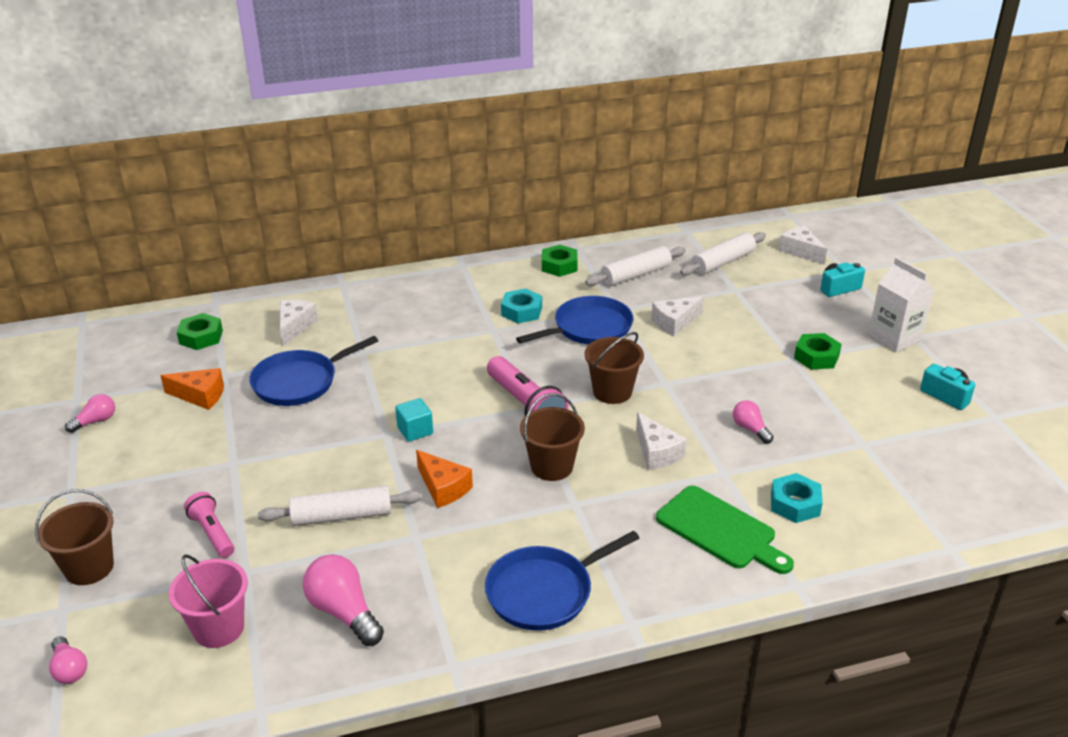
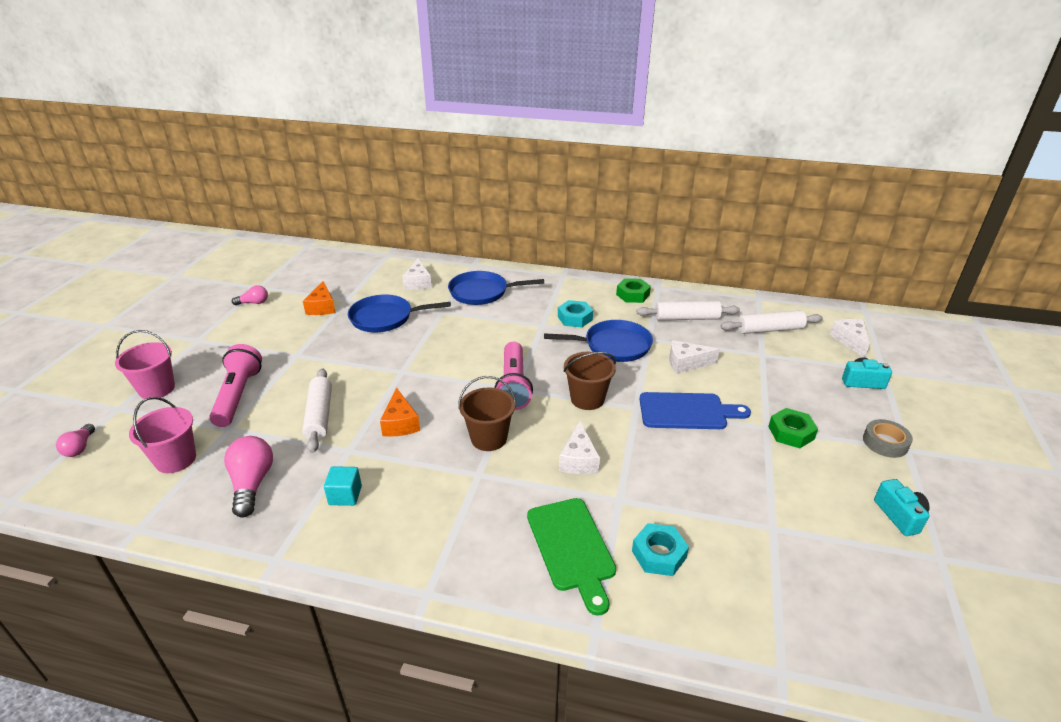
camera: 30 degrees right, 0 degrees up
brown bucket [35,489,114,585] -> pink bucket [115,330,175,400]
orange cheese [160,368,224,410] -> orange cheese turned 45 degrees clockwise [303,281,336,315]
green nut [177,313,223,350] -> none
pink flashlight [184,492,234,558] -> pink flashlight [209,344,262,427], size x1.63
white rolling pin [258,486,422,526] -> white rolling pin turned 60 degrees clockwise [302,369,332,453]
white cheese [280,300,318,346] -> white cheese turned 135 degrees clockwise [402,258,432,290]
turquoise cube [395,398,433,442] -> turquoise cube moved to [324,466,362,506]
blue pan [485,531,639,631] -> blue pan moved to [448,271,544,305]
pink light bulb [733,400,774,444] -> none
white carton [868,257,934,352] -> grey tape [863,419,913,458]
none -> blue cutting board [639,392,751,429]

